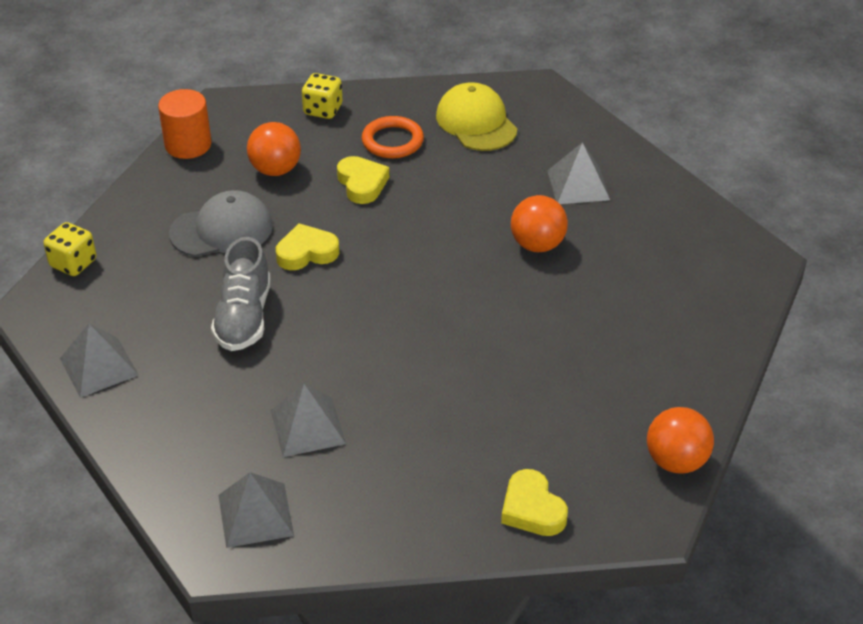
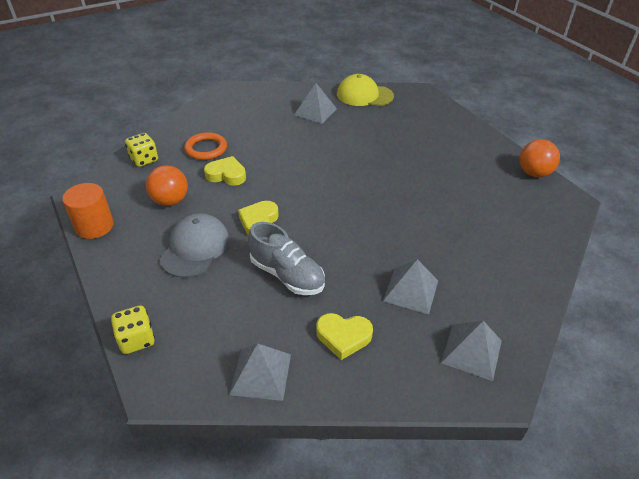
camera: 55 degrees left, 0 degrees up
yellow cap [436,82,517,151] -> yellow cap moved to [337,74,394,106]
yellow heart [501,469,568,536] -> yellow heart moved to [316,313,373,360]
orange ball [511,195,568,252] -> none

